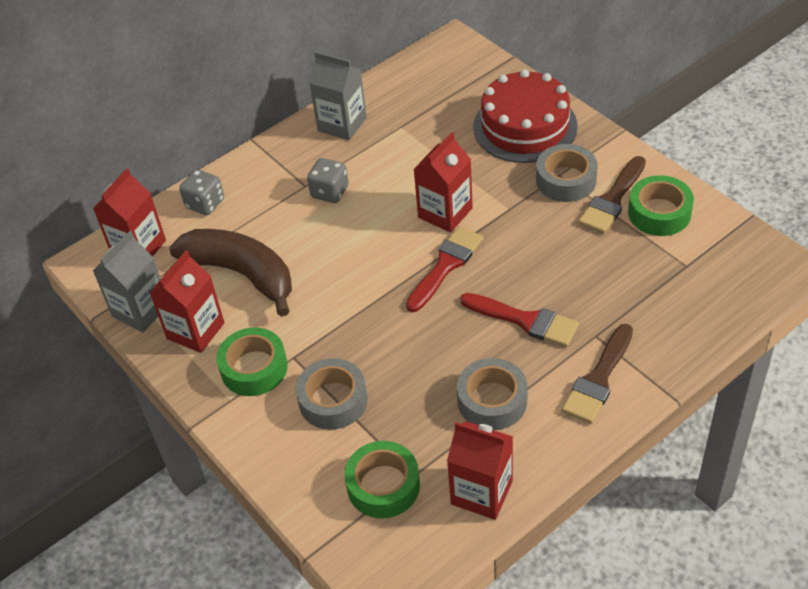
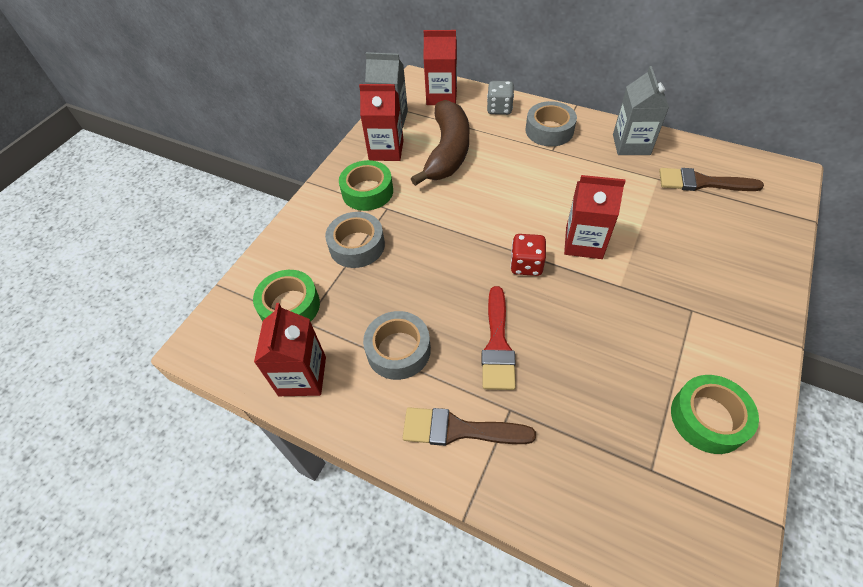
camera: 65 degrees right, 5 degrees up
grey dice [307,158,349,203] -> none
red brush [406,226,484,312] -> red dice [510,234,546,276]
red cake [473,69,578,163] -> none
grey tape [536,144,598,202] -> grey tape moved to [526,101,577,146]
brown brush [578,156,646,234] -> brown brush moved to [659,168,764,191]

